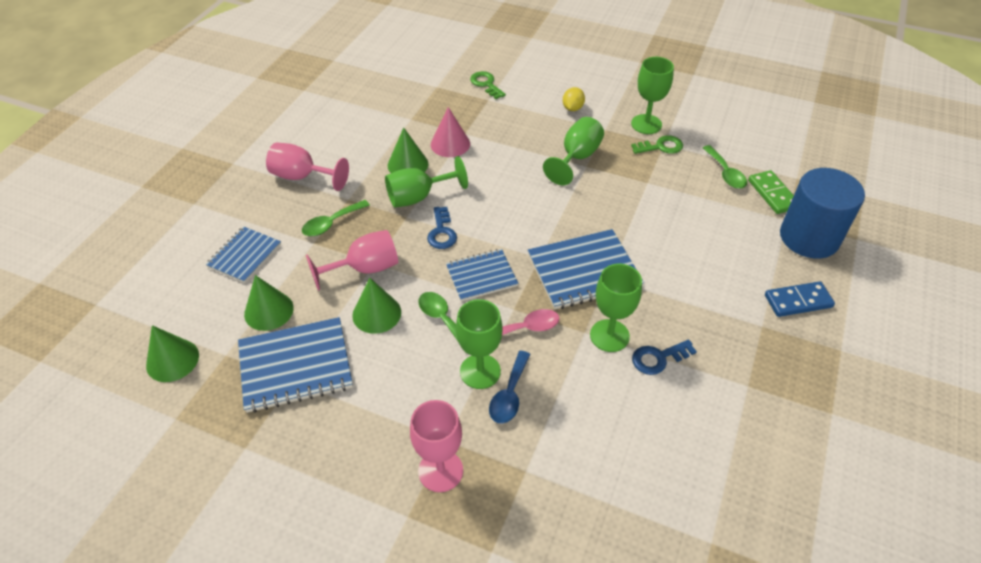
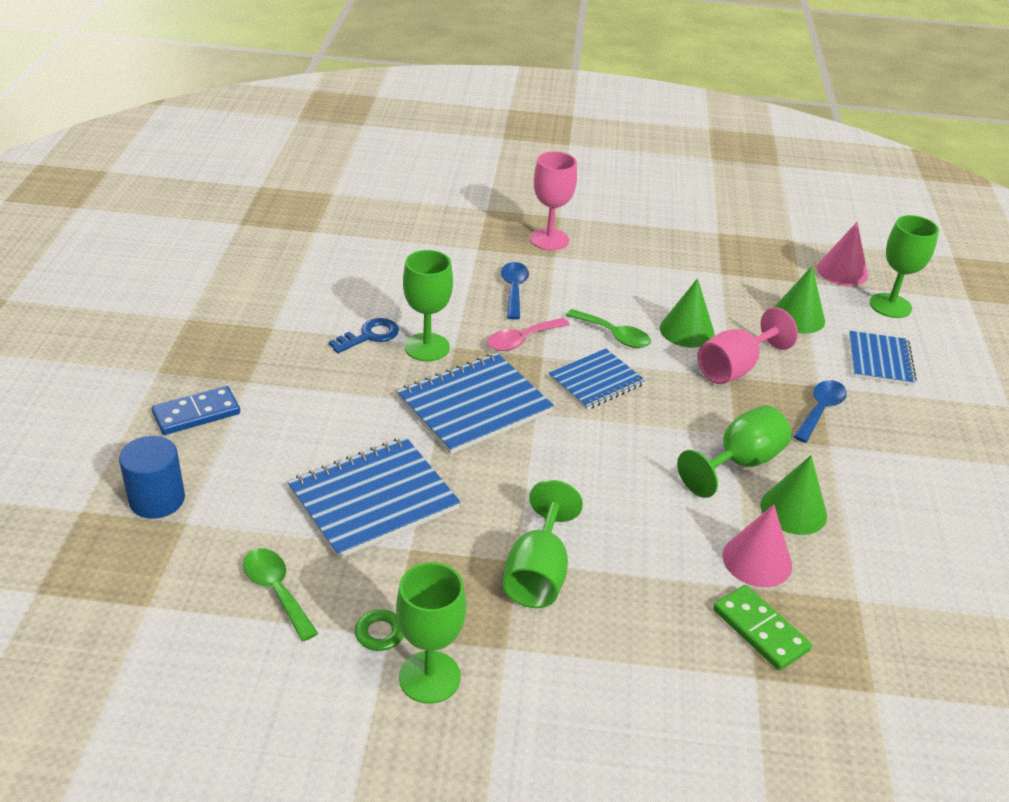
camera: 160 degrees right, 10 degrees down
green cone [146,325,199,382] -> pink cone [817,222,868,286]
blue notebook [238,317,353,413] -> blue notebook moved to [288,437,460,559]
pink goblet [266,142,349,191] -> none
green spoon [302,200,370,236] -> blue spoon [793,380,847,443]
blue key [427,207,457,249] -> none
green goblet [456,299,503,389] -> green goblet moved to [870,215,939,318]
green key [470,71,506,99] -> none
yellow lemon [563,87,585,111] -> none
green domino [748,170,794,214] -> green domino moved to [713,585,812,671]
blue cylinder [780,168,865,259] -> blue cylinder [119,436,185,519], size x0.61

